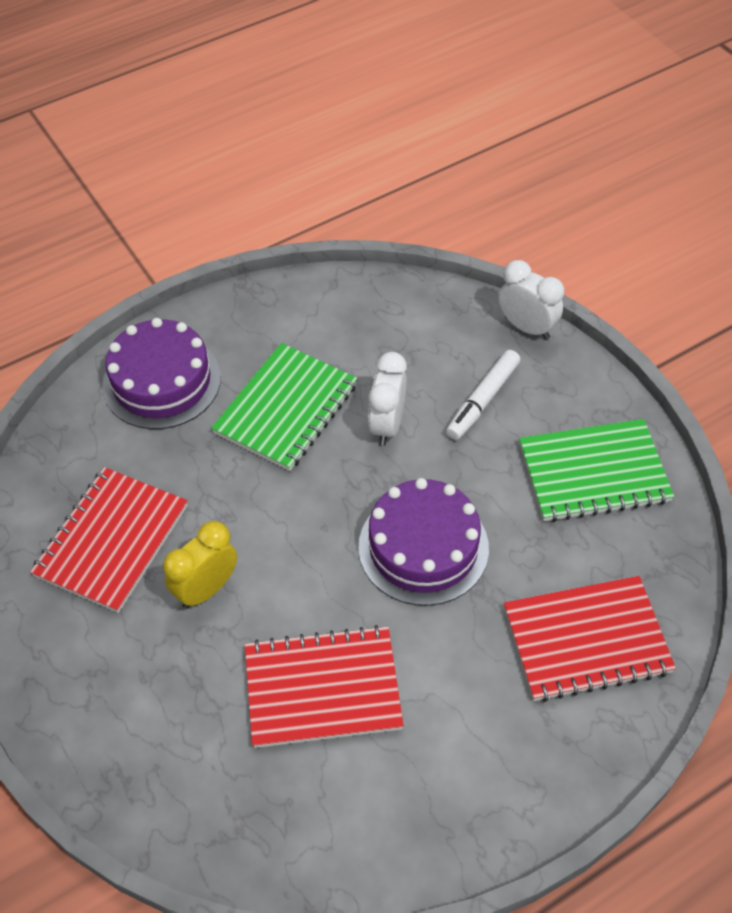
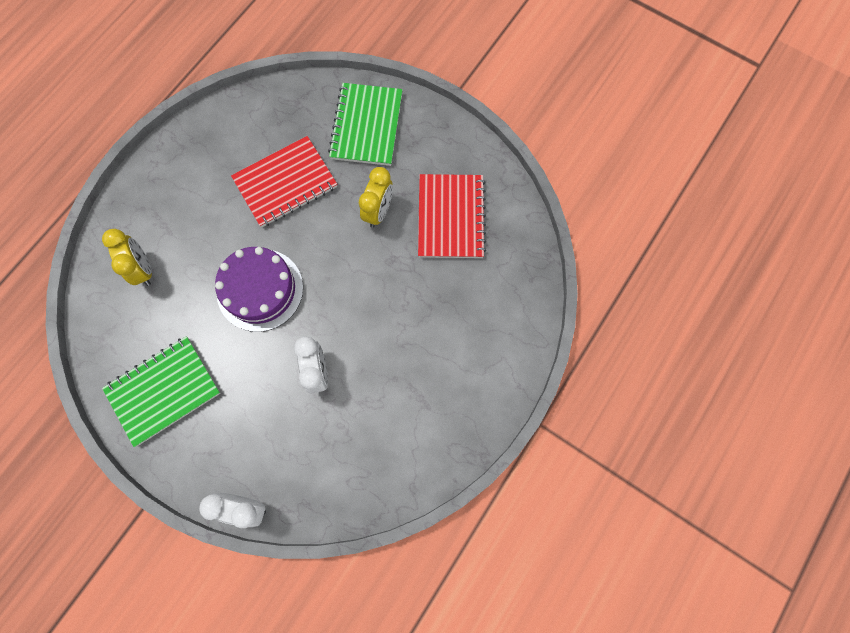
camera: 155 degrees right, 20 degrees up
purple cake [102,318,221,429] -> none
green notebook [211,343,358,471] -> green notebook moved to [328,83,403,166]
white marker [446,350,520,440] -> none
red notebook [504,576,676,702] -> yellow clock [102,229,152,286]

